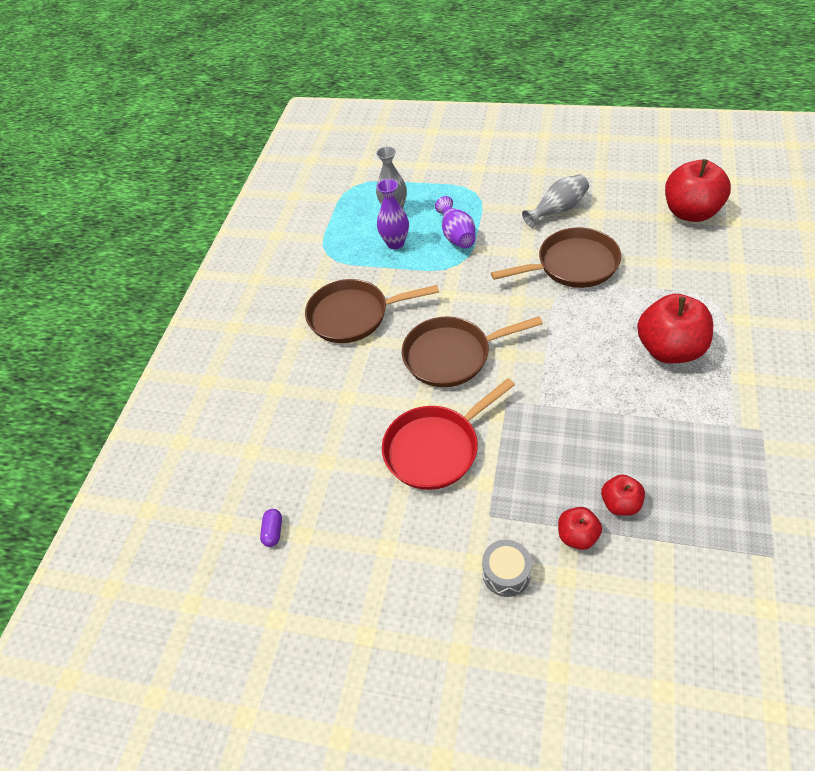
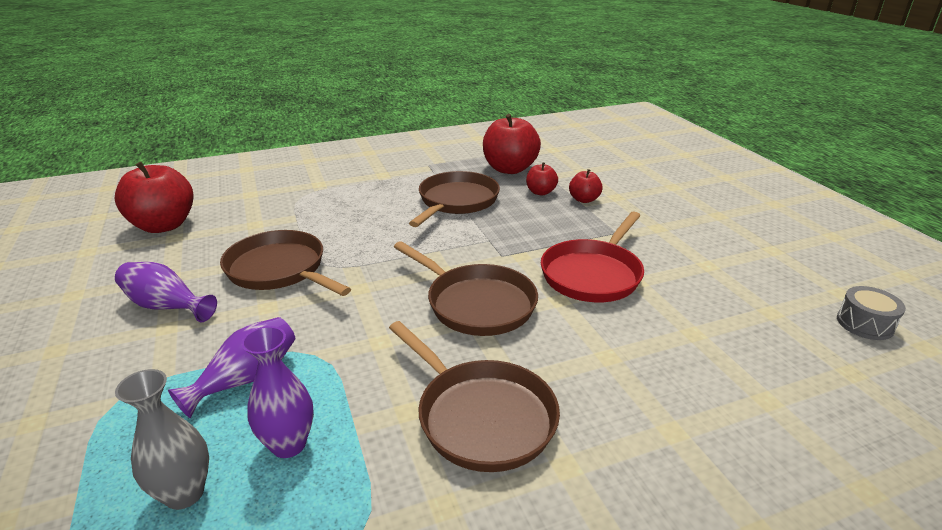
camera: 130 degrees left, 20 degrees down
purple capsule [260,509,282,547] -> none
red pan [382,378,515,490] -> red pan turned 105 degrees clockwise [541,212,644,302]
grey drum [482,540,532,597] -> grey drum moved to [837,286,906,340]
grey vase [522,174,589,228] -> purple vase [115,262,217,322]
red apple [637,294,713,363] -> red apple moved to [483,114,541,174]
none -> brown pan [409,171,500,227]

